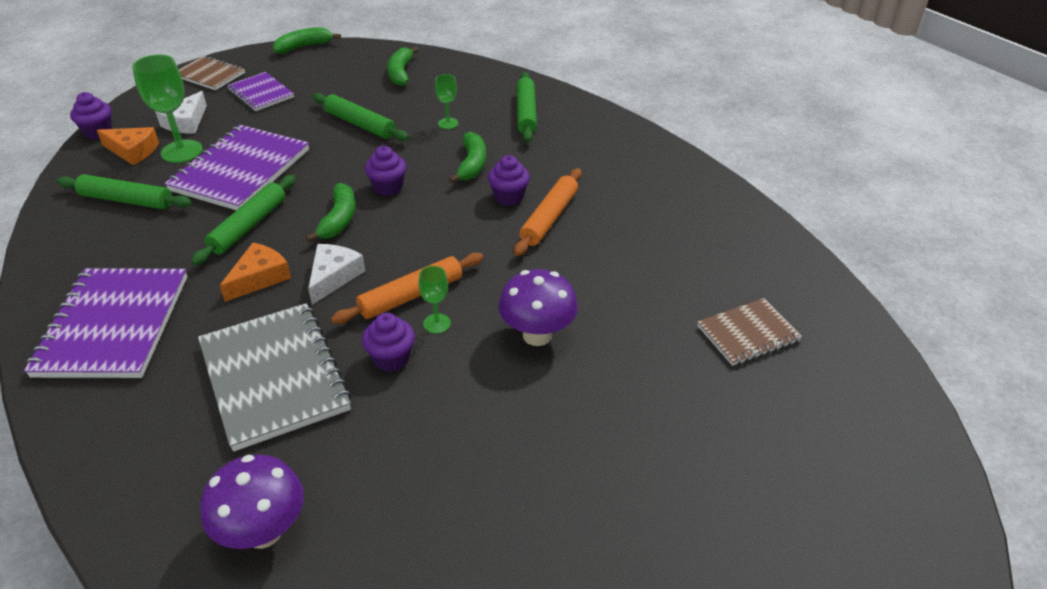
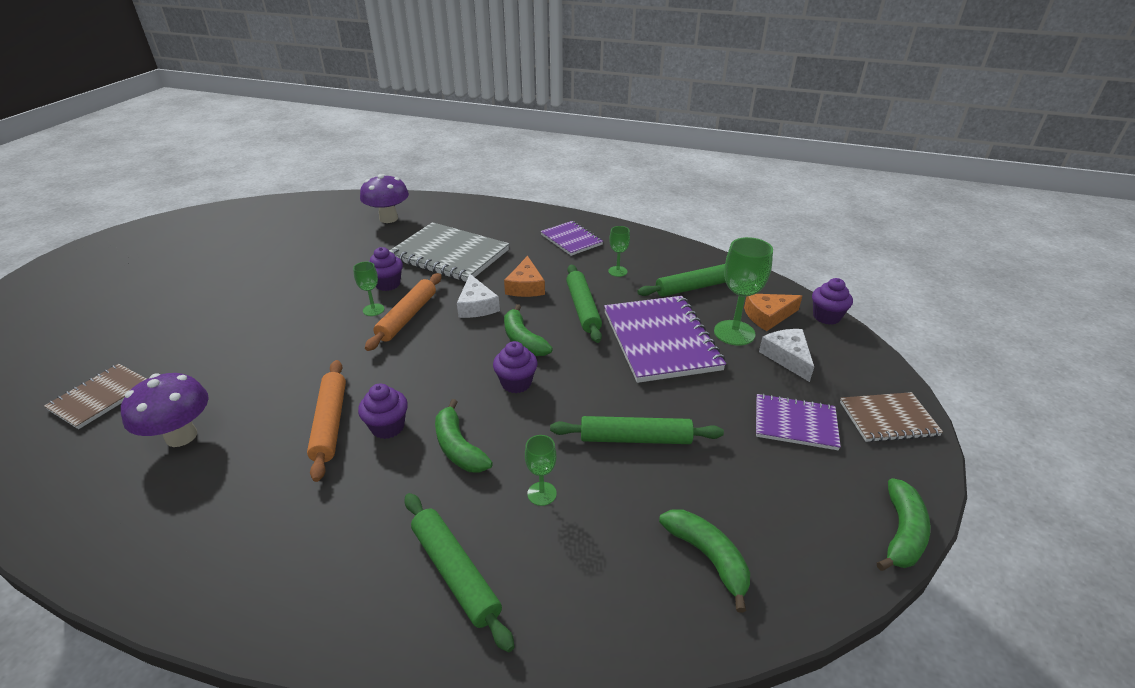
camera: 145 degrees right, 5 degrees down
purple notebook [24,268,187,378] -> purple notebook [540,221,603,256], size x0.57
purple mushroom [498,269,578,346] -> purple mushroom moved to [121,373,209,447]
none -> green goblet [608,226,630,277]

